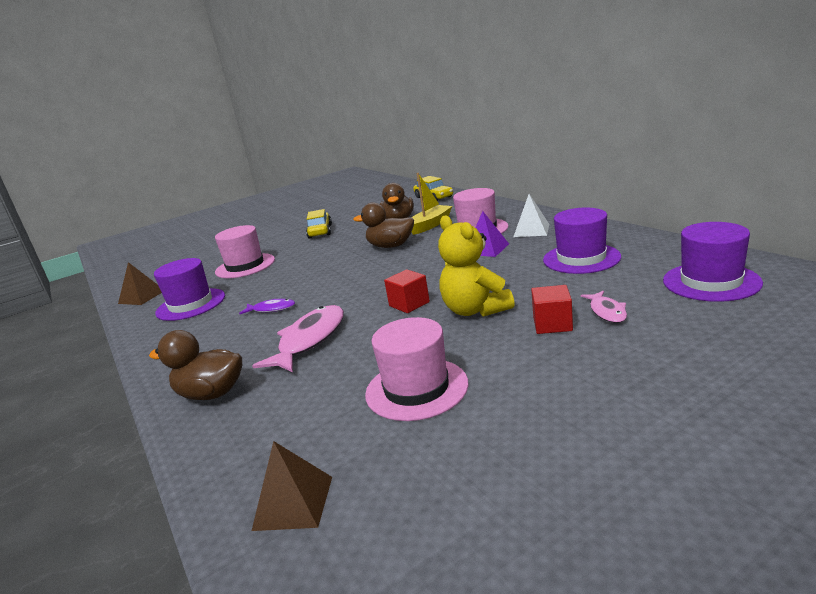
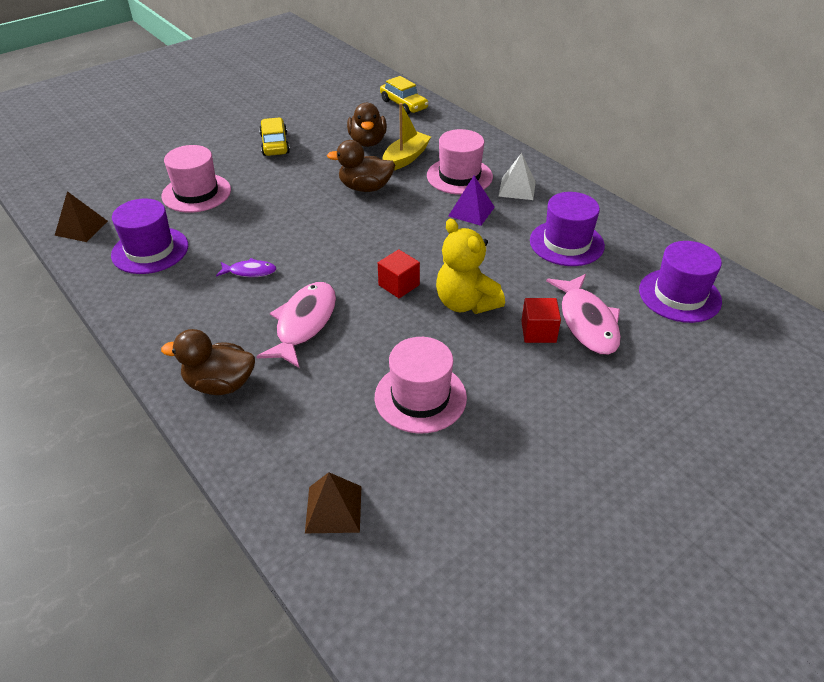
camera: 10 degrees left, 20 degrees up
pink fish [580,290,627,323] -> pink fish [546,274,621,355], size x1.87

